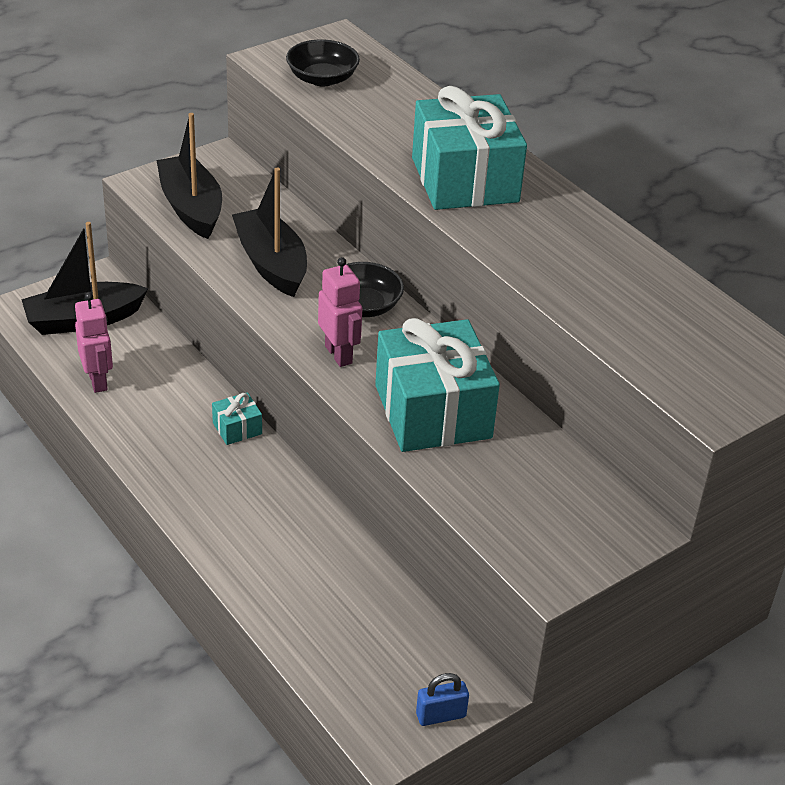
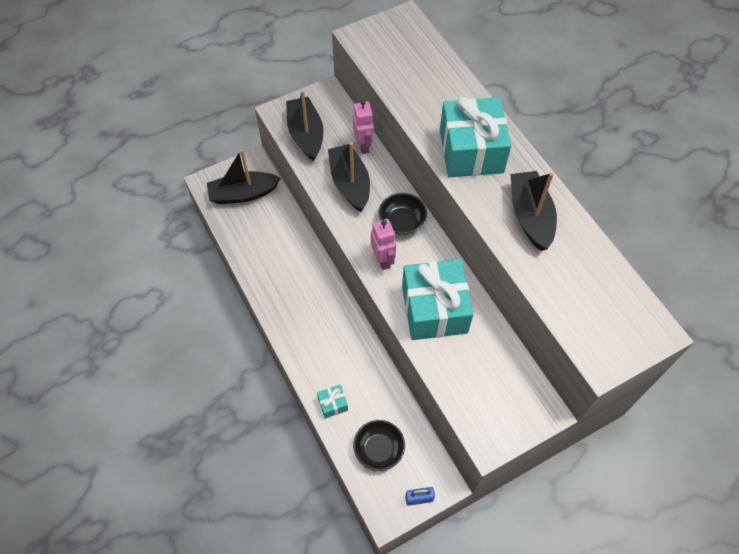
camera: 10 degrees right, 20 degrees up
pink robot [75,292,113,393] -> pink robot moved to [353,100,374,154]
turquoise gift [212,392,262,445] -> turquoise gift moved to [317,384,348,419]
black bowl [286,39,360,86] -> black bowl moved to [353,420,405,471]
none -> black boat [510,171,557,251]

